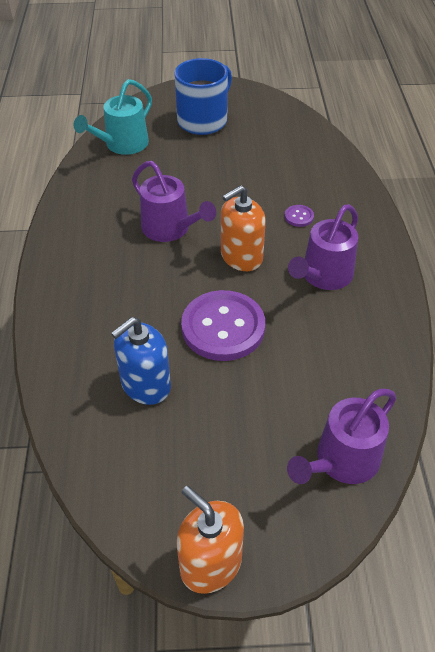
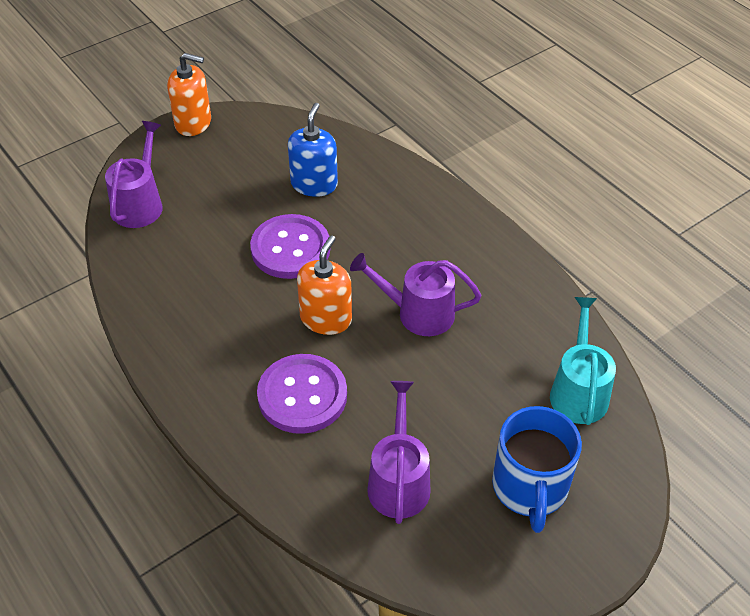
camera: 145 degrees right, 0 degrees up
purple button [285,205,314,227] -> purple button [257,354,347,434], size x2.47
purple watering can [288,204,358,290] -> purple watering can moved to [367,381,431,524]

